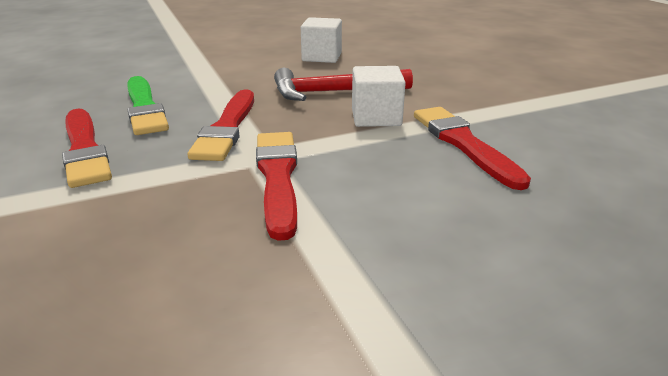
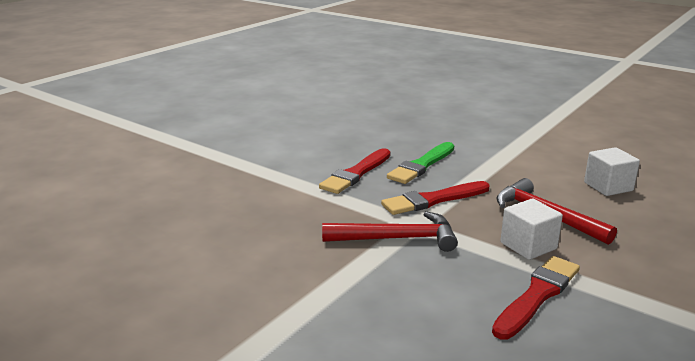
camera: 60 degrees right, 5 degrees down
red brush [256,132,297,241] -> red hammer [322,211,458,252]

